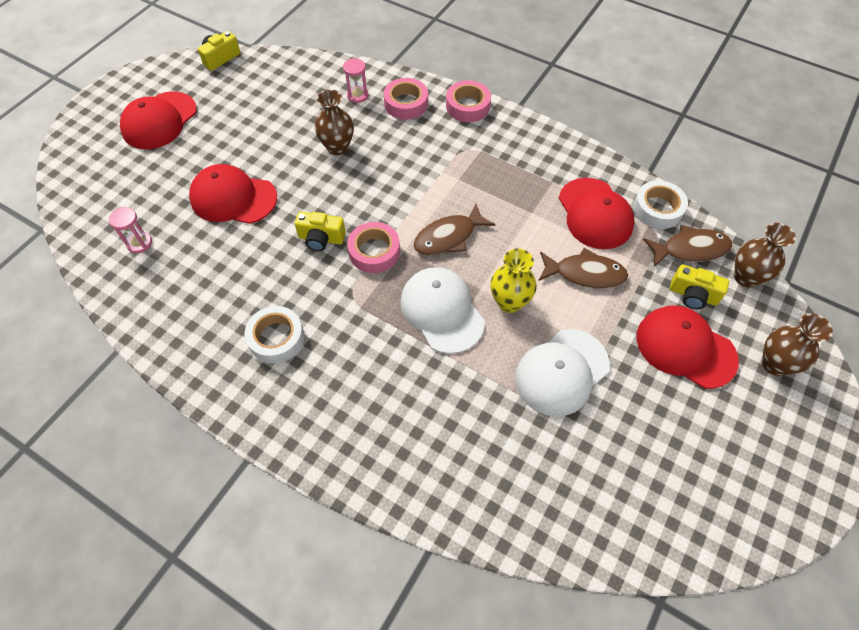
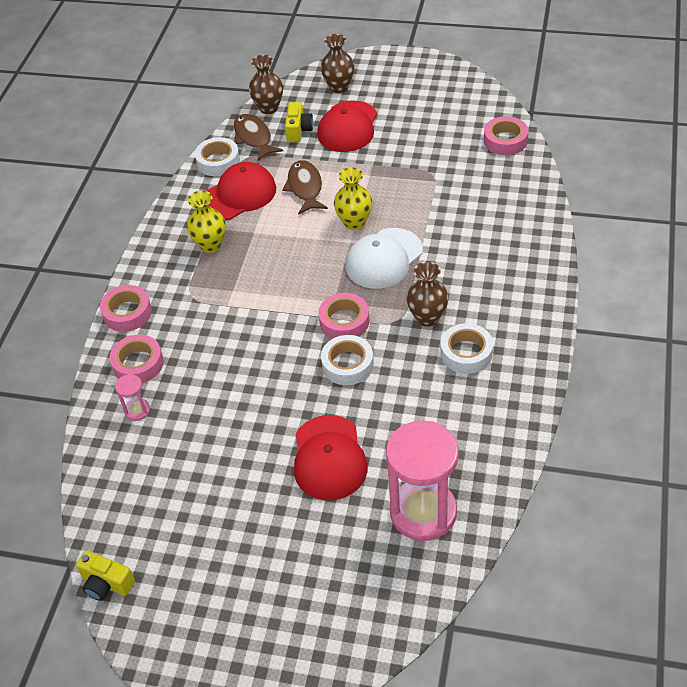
camera: 105 degrees left, 10 degrees down
pink hourglass [109,207,152,253] -> pink hourglass [386,421,459,541], size x2.36
red cap [120,91,197,149] -> none
yellow camera [295,212,346,251] -> white tape [321,335,374,385]
brown vase [315,89,354,155] -> brown vase moved to [407,261,449,326]
brown fish [414,204,495,255] -> none
white cap [515,329,610,417] -> none
none -> yellow vase [187,191,226,253]
none -> pink tape [484,116,528,155]

